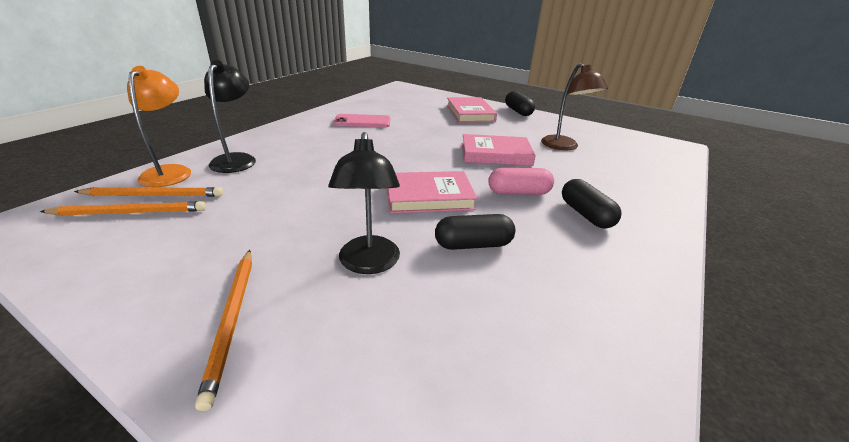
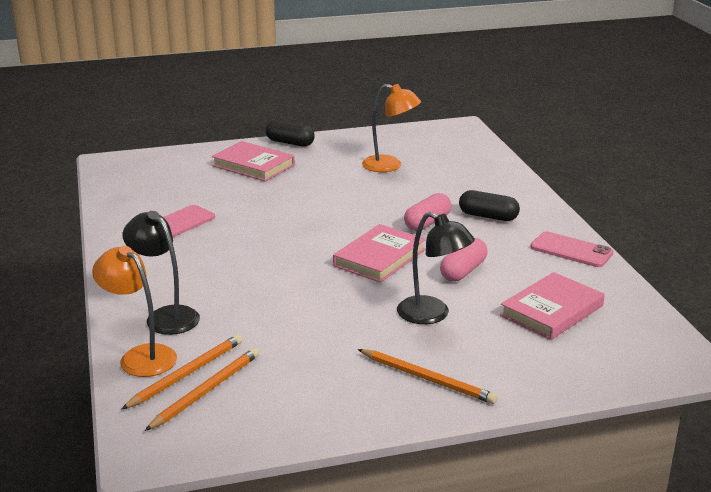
camera: 45 degrees left, 5 degrees down
black capsule [435,214,516,250] -> pink capsule [440,238,488,282]
pink book [462,134,536,166] -> pink book moved to [500,272,605,340]
brown lamp [541,63,608,150] -> orange lamp [362,84,421,172]
none -> pink phone [530,231,613,267]

